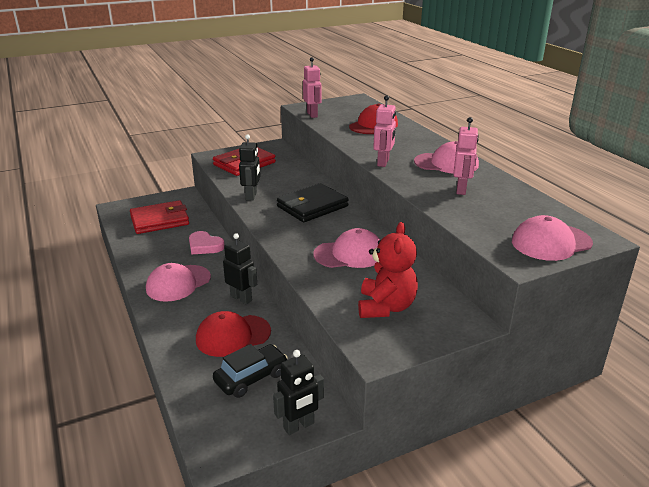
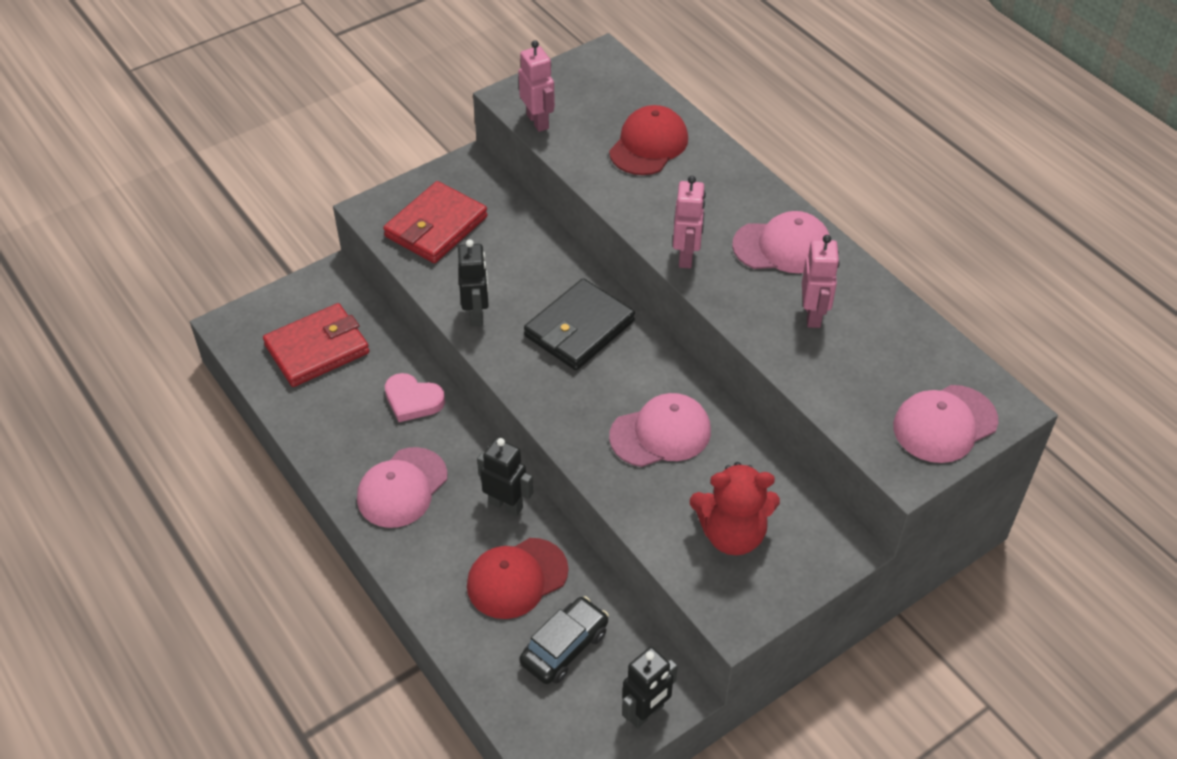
camera: 10 degrees left, 20 degrees up
red teddy bear [358,222,418,318] -> red teddy bear turned 90 degrees clockwise [690,462,780,555]

